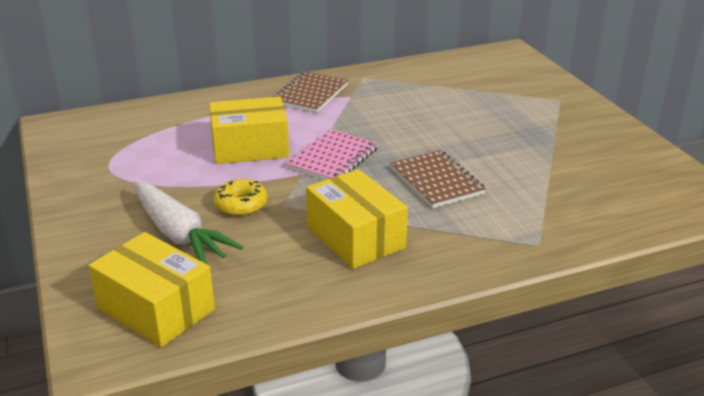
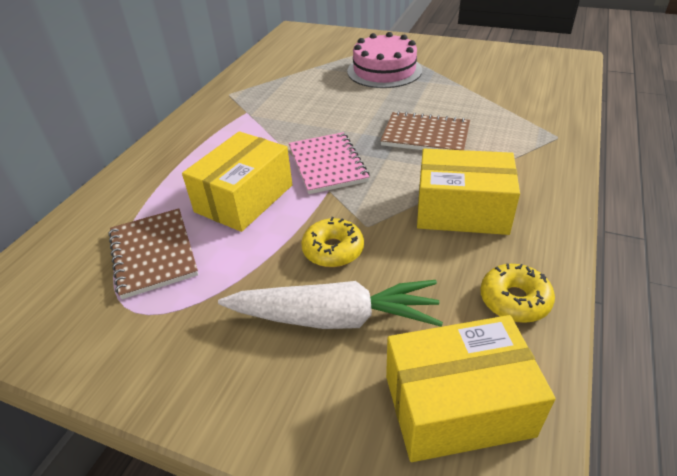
camera: 45 degrees left, 10 degrees up
brown notebook [273,72,348,113] -> brown notebook moved to [108,209,198,299]
none -> pink cake [347,32,422,88]
none -> yellow donut [480,264,555,323]

